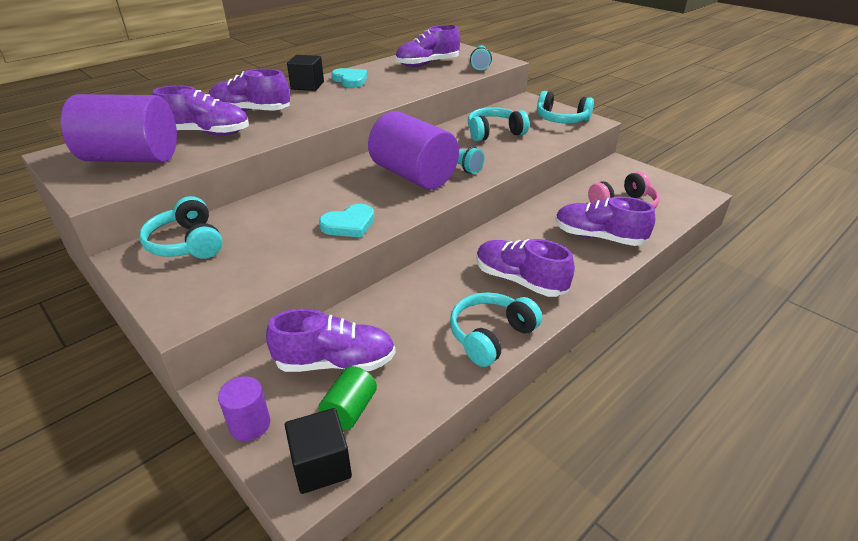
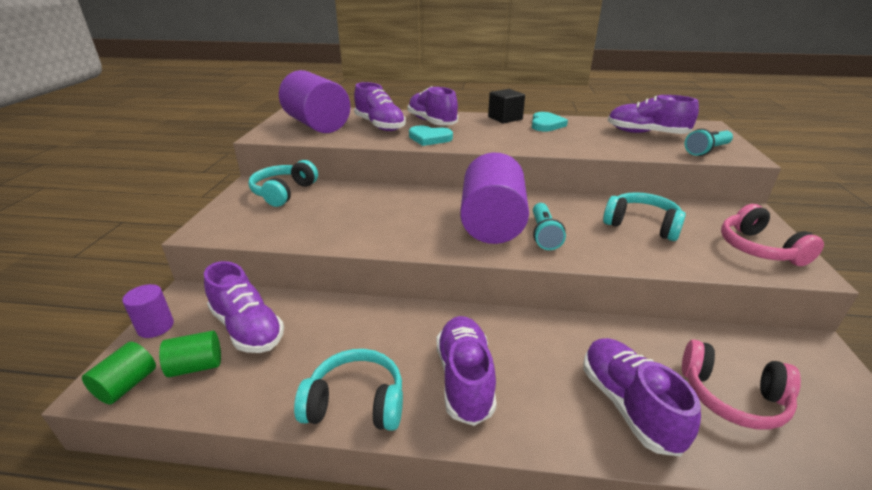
camera: 50 degrees right, 5 degrees down
black cube [285,408,352,494] -> green cylinder [82,342,156,405]
turquoise heart [319,204,374,238] -> turquoise heart moved to [409,125,453,146]
turquoise headphones [537,91,594,123] -> pink headphones [721,204,824,266]

